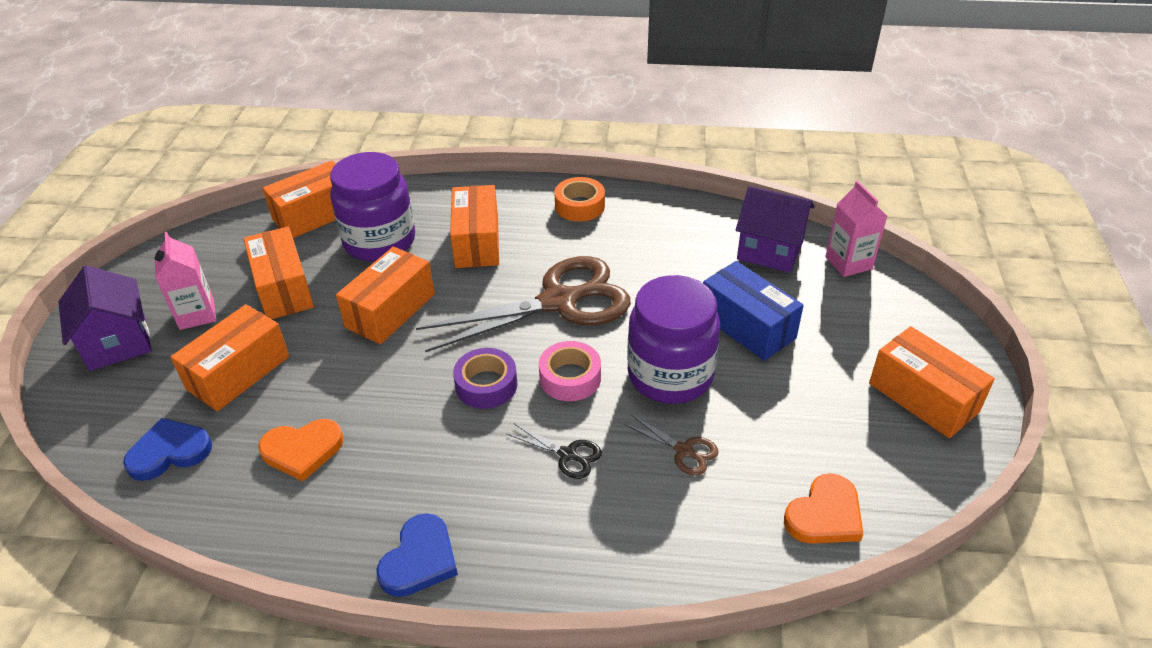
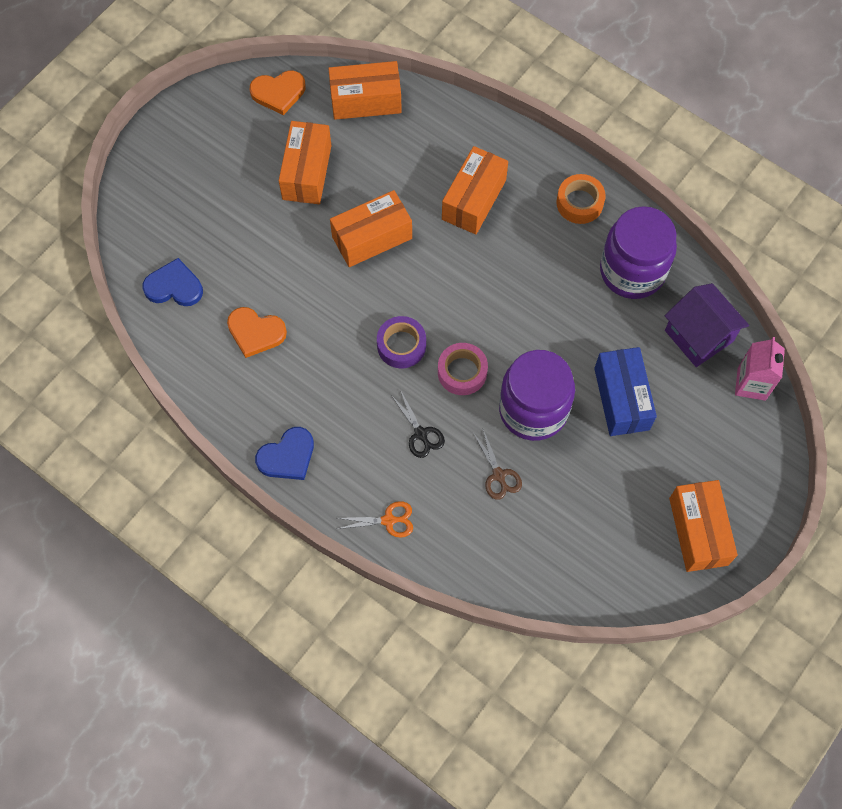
camera: 30 degrees right, 25 degrees up
purple house [58,265,152,371] -> none
pink carton [155,232,216,330] -> none
orange box [170,304,289,411] -> none
purple jar [330,152,415,262] -> purple jar moved to [600,206,677,299]
brown scissors [416,256,631,352] -> none
orange heart [784,473,863,544] -> orange heart moved to [250,71,306,115]
none -> orange scissors [337,501,413,538]

